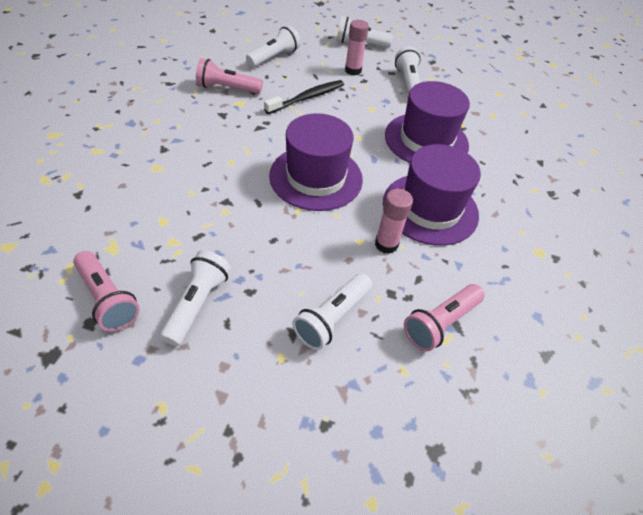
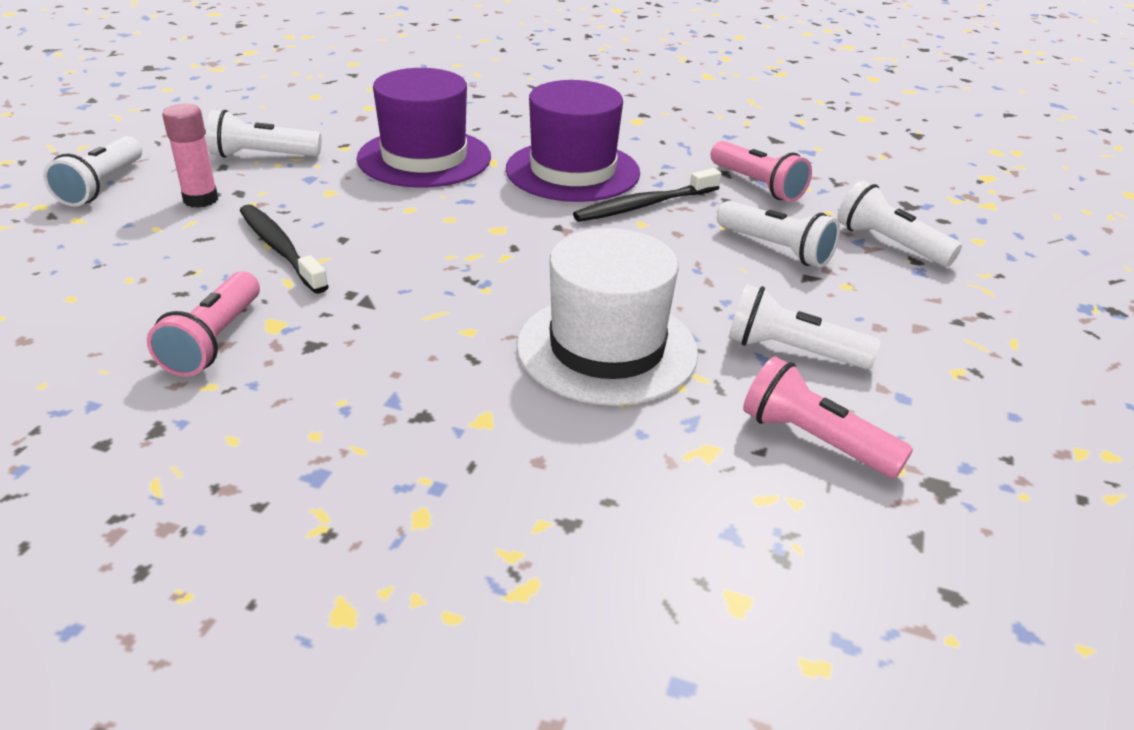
camera: 85 degrees left, 15 degrees down
pink flashlight [73,251,140,331] -> pink flashlight turned 105 degrees counterclockwise [743,356,913,478]
white flashlight [246,25,301,67] -> white flashlight moved to [837,180,962,267]
purple hat [269,113,363,211] -> none
pink glue stick [375,189,413,254] -> black toothbrush [573,168,721,222]
none -> white hat [517,228,698,406]

